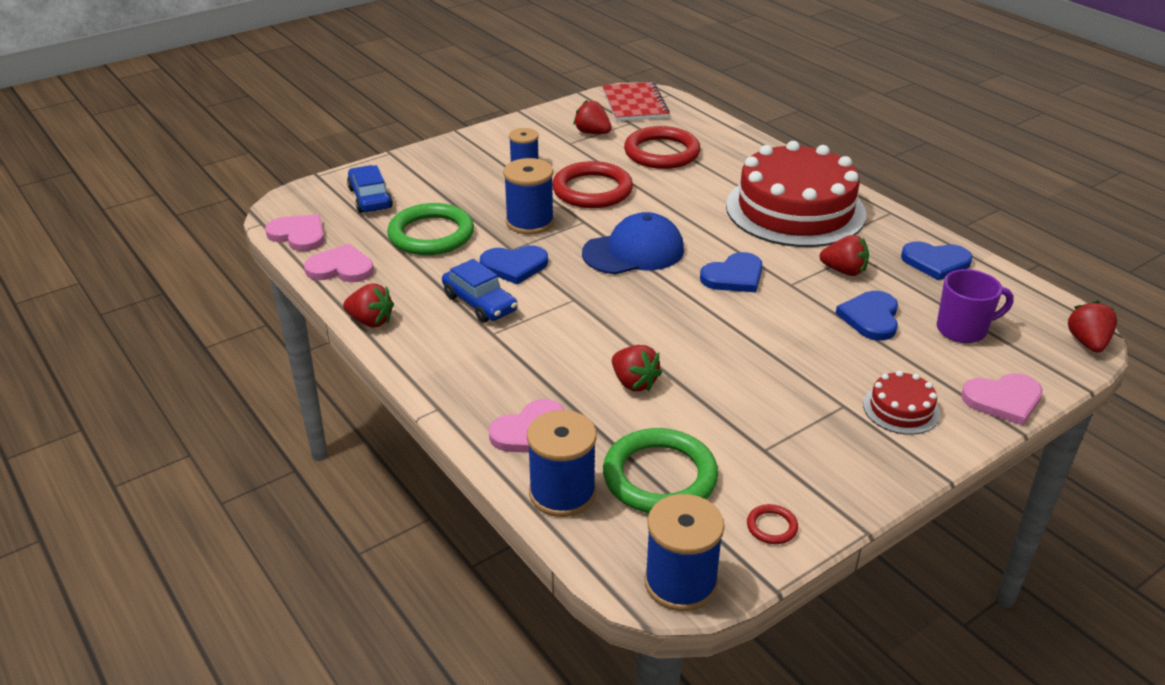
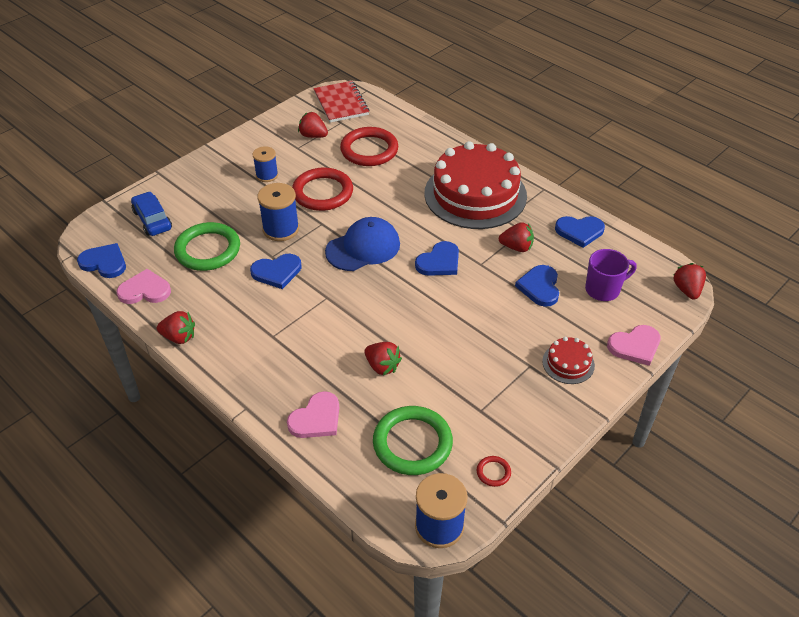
camera: 10 degrees left, 10 degrees up
pink heart [265,215,324,251] -> blue heart [77,243,126,278]
blue car [442,259,518,323] -> none
blue spool [527,410,597,517] -> none

